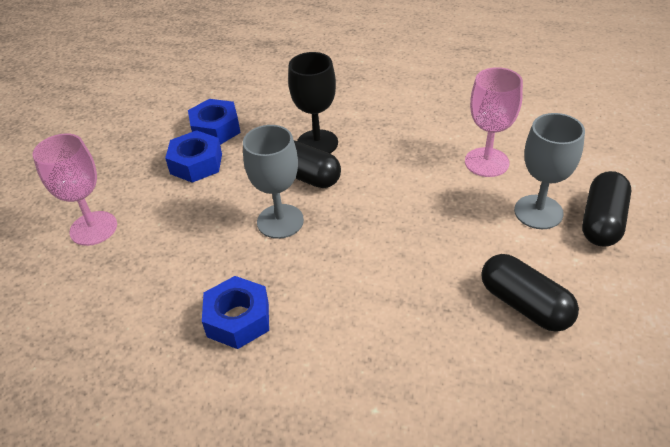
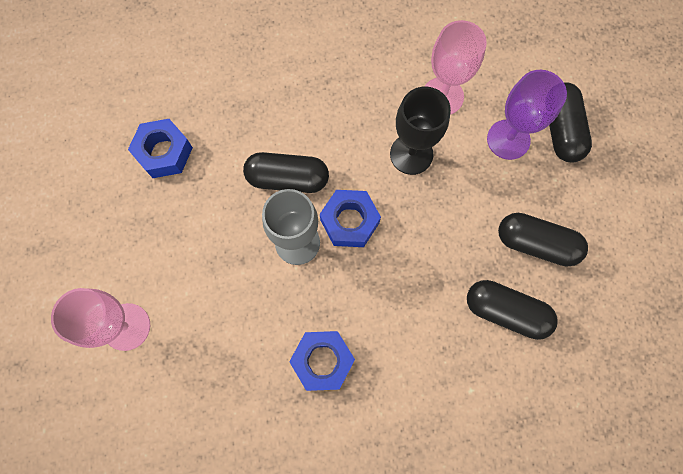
camera: 30 degrees left, 30 degrees up
blue nut [165,130,222,183] -> blue nut moved to [320,190,381,247]
black goblet [288,52,338,153] -> black goblet moved to [390,87,451,175]
grey goblet [514,113,585,229] -> purple goblet [487,70,567,160]
none -> black capsule [467,280,557,340]

